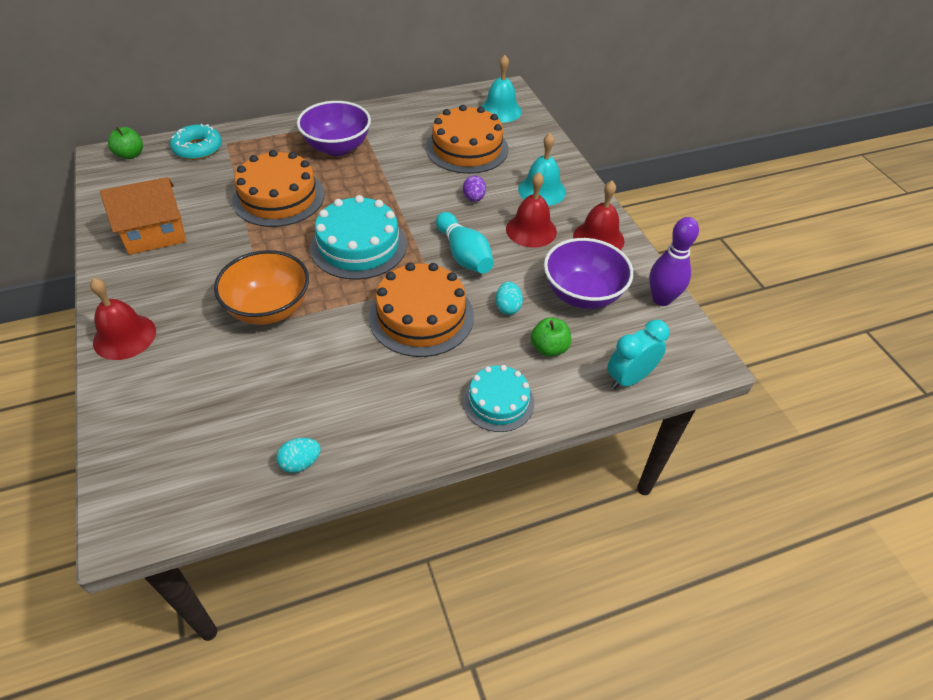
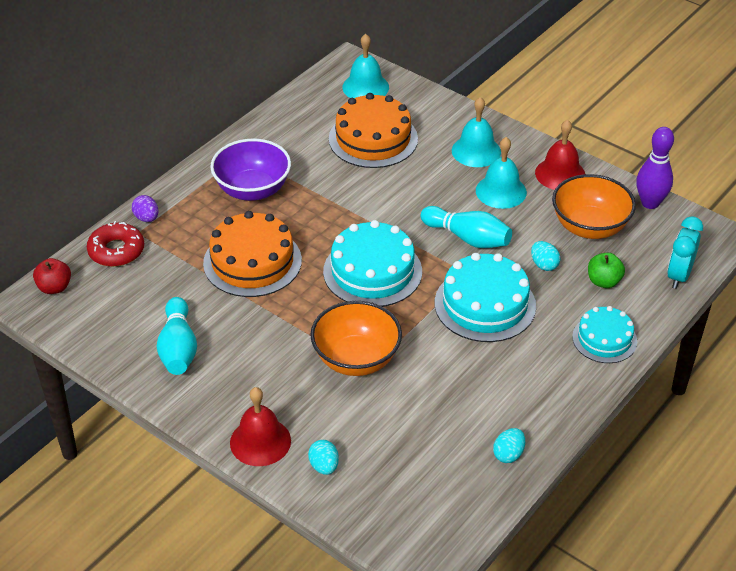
camera: 30 degrees left, 5 degrees down
orange house [100,177,186,255] -> turquoise bowling pin [156,297,197,375]
green apple [108,127,143,159] -> red apple [33,258,71,294]
turquoise donut [170,124,222,160] -> red donut [87,221,144,267]
orange cake [369,262,474,357] -> turquoise cake [435,253,536,342]
purple egg [463,175,486,202] -> purple egg moved to [132,195,158,222]
red bell [506,172,557,248] -> turquoise bell [476,137,527,209]
purple bowl [544,238,633,309] -> orange bowl [552,174,636,239]
none -> turquoise egg [308,440,339,475]

